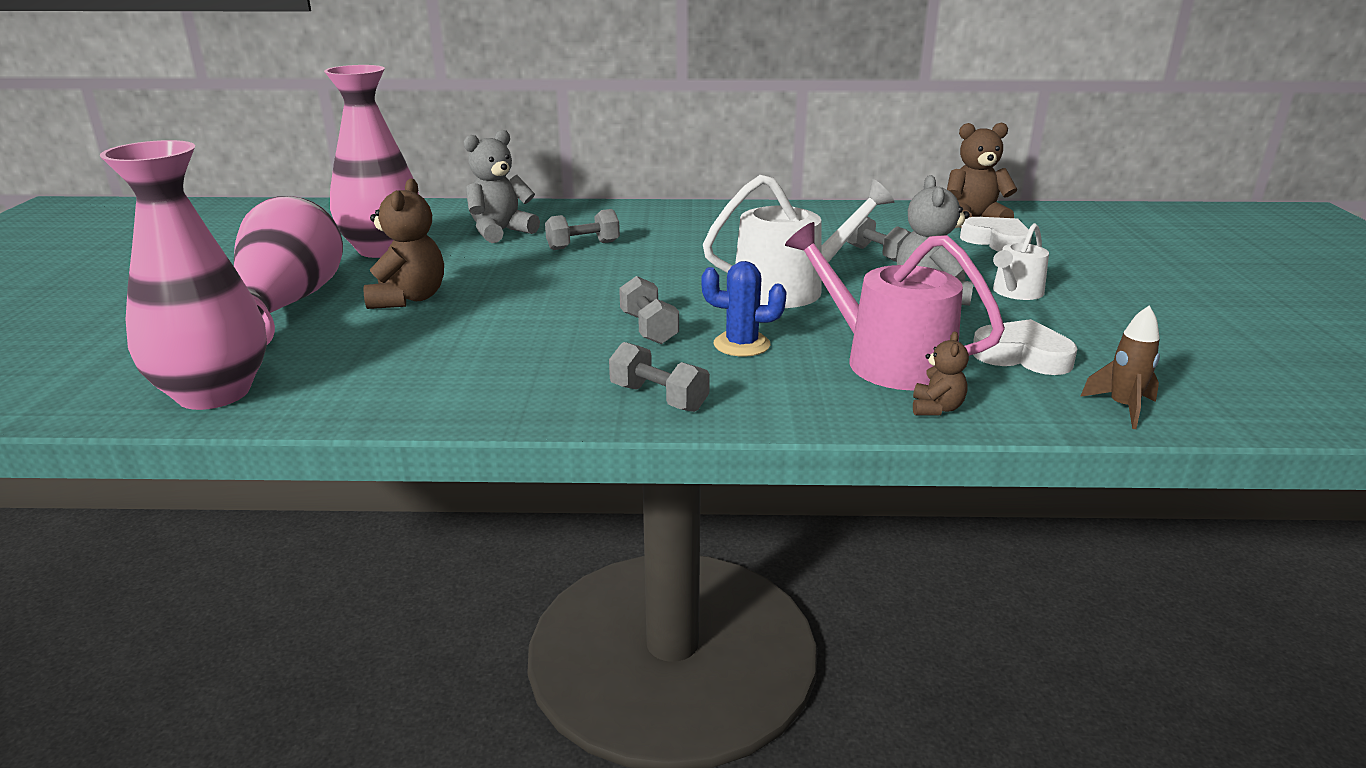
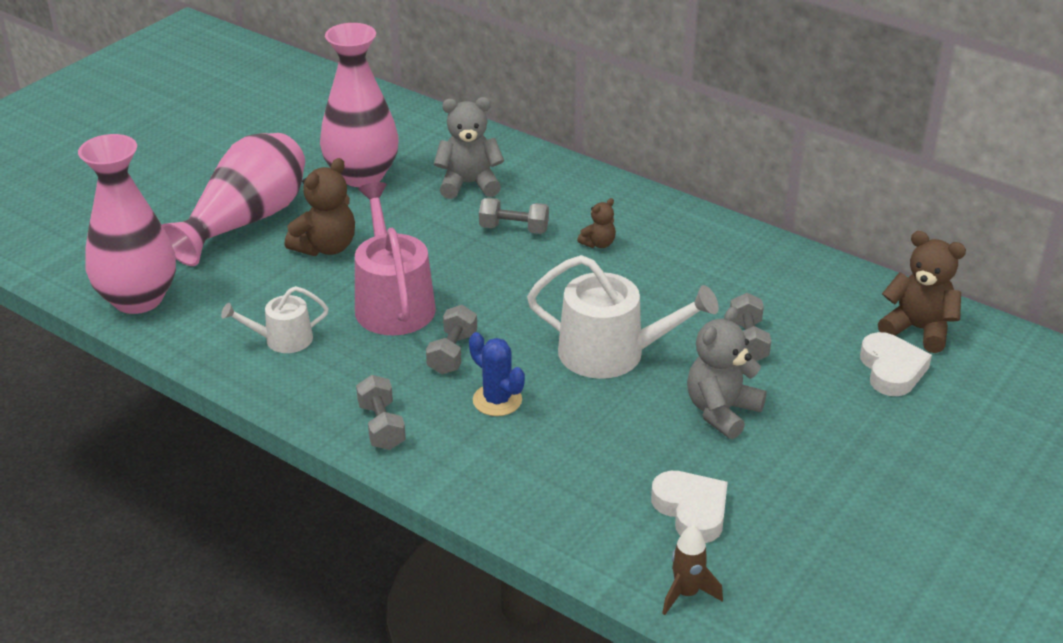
camera: 35 degrees right, 10 degrees up
pink watering can [785,222,1005,391] -> pink watering can moved to [355,182,436,335]
brown teddy bear [913,331,969,415] -> brown teddy bear moved to [577,198,616,248]
white watering can [993,223,1049,300] -> white watering can moved to [221,286,328,353]

